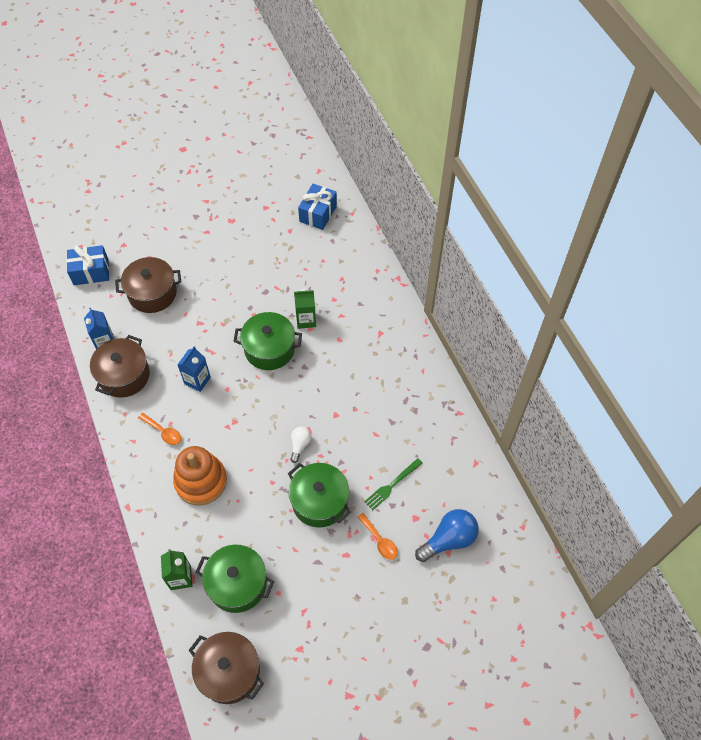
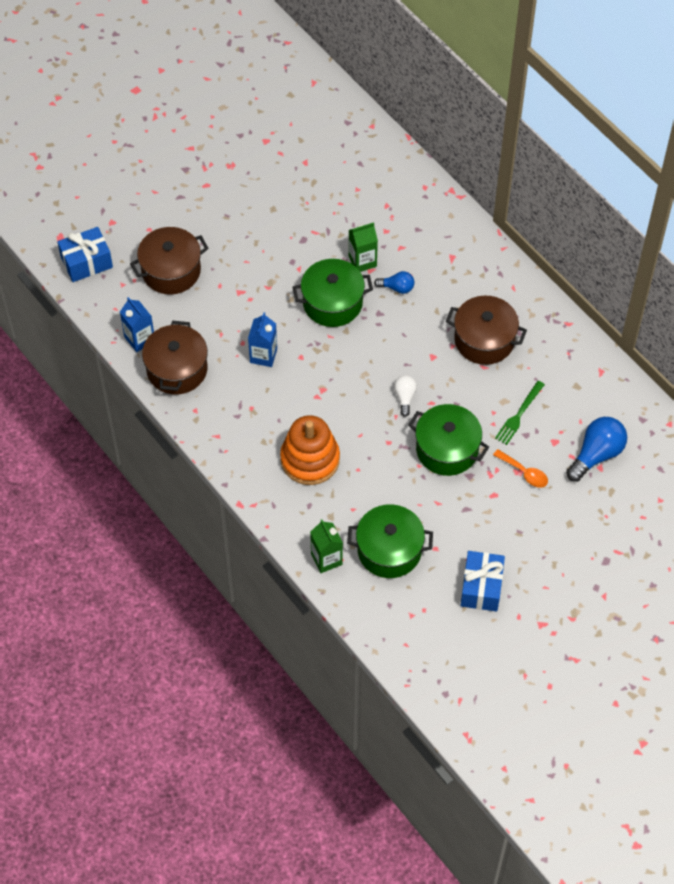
camera: 15 degrees left, 0 degrees up
orange spoon [138,413,181,445] -> none
brown pot [189,632,264,704] -> brown pot moved to [446,296,527,365]
blue gift [298,184,337,230] -> blue gift moved to [460,551,505,612]
none -> blue light bulb [374,271,414,294]

